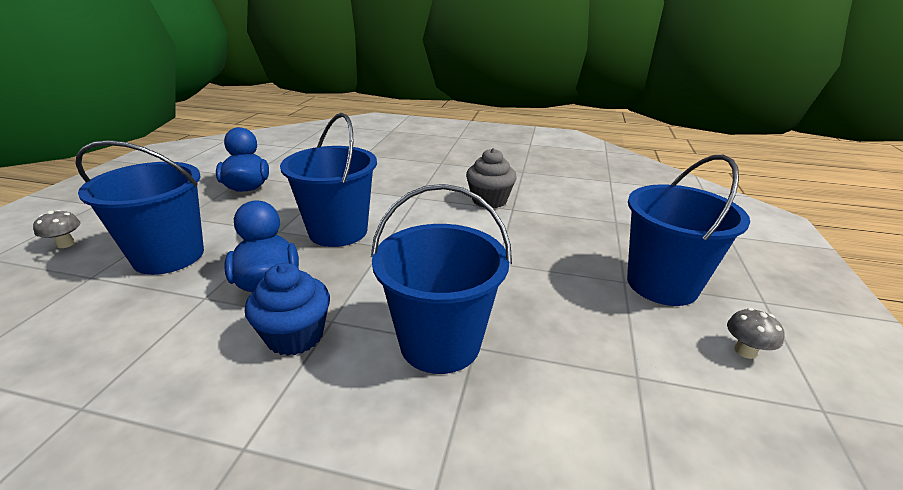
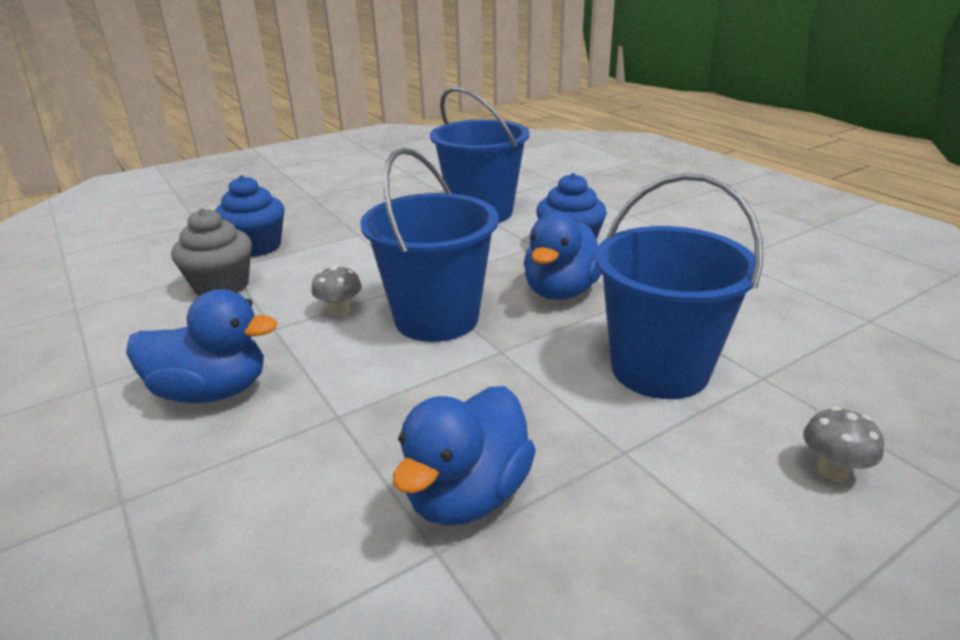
camera: 135 degrees left, 0 degrees up
blue bucket [627,155,750,306] -> none
grey mushroom [727,308,785,359] -> grey mushroom moved to [311,265,362,316]
none -> blue duck [126,289,277,403]
none -> blue cupcake [215,175,285,257]

